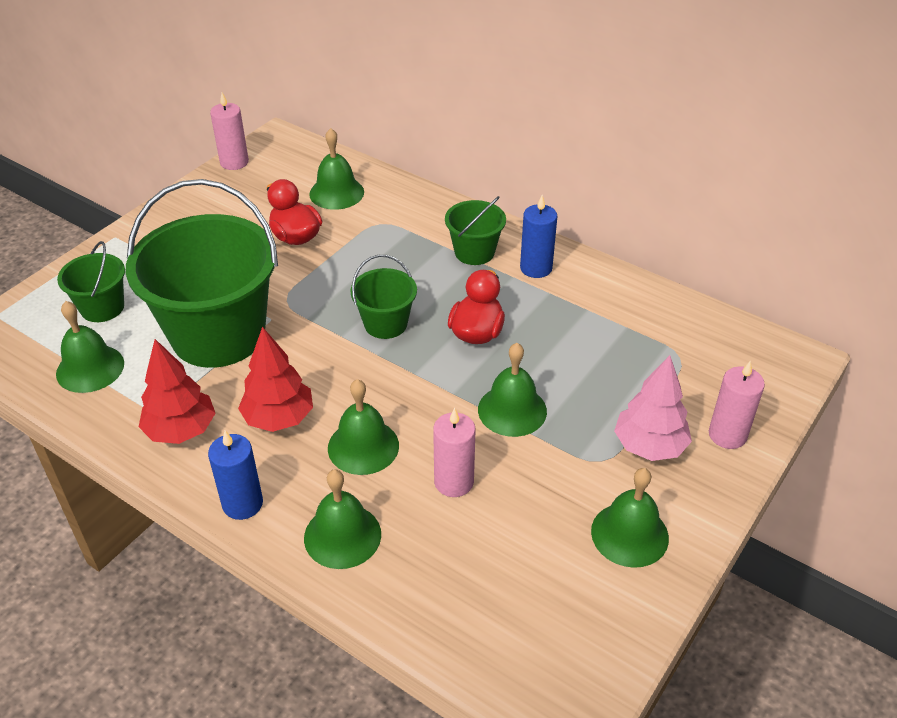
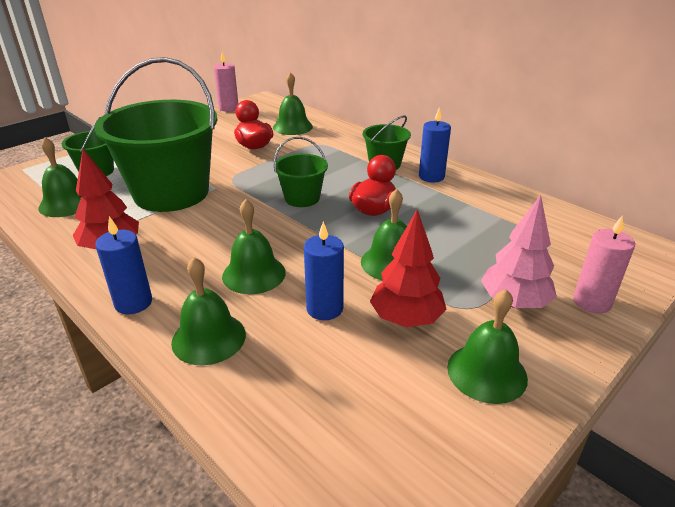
camera: 10 degrees right, 10 degrees down
red tree [238,327,313,432] -> red tree moved to [370,210,447,327]
pink candle [433,408,475,497] -> blue candle [304,221,344,320]

